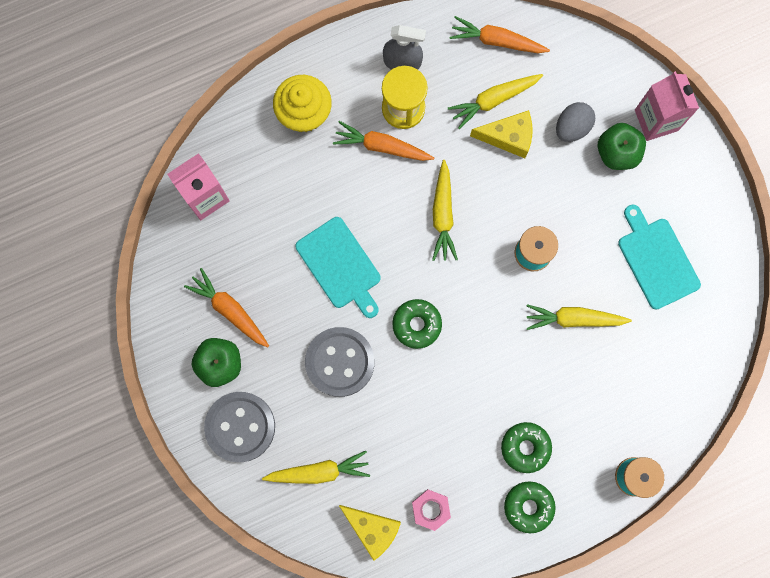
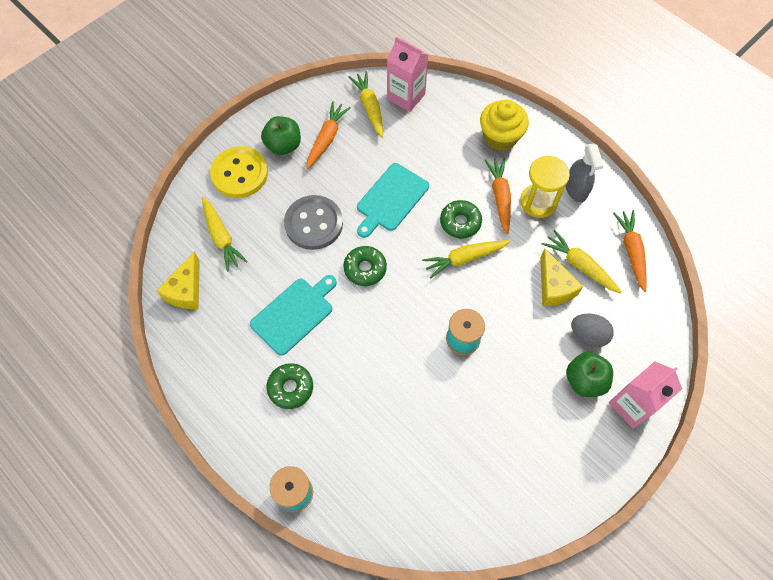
camera: 70 degrees right, 15 degrees down
grey button [204,392,275,462] -> yellow button [210,146,268,198]
pink nut [412,489,451,531] -> none
green donut [504,481,556,533] -> green donut moved to [440,200,482,238]
yellow carrot [527,304,632,330] -> yellow carrot moved to [348,71,383,138]
turquoise cutting board [618,204,701,310] -> turquoise cutting board moved to [250,275,337,356]

